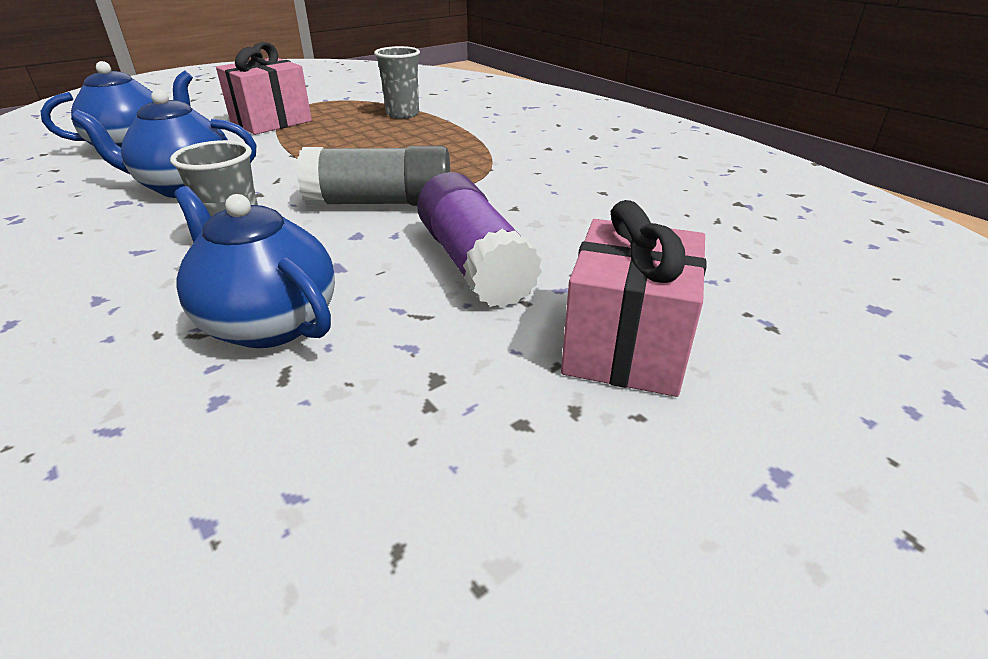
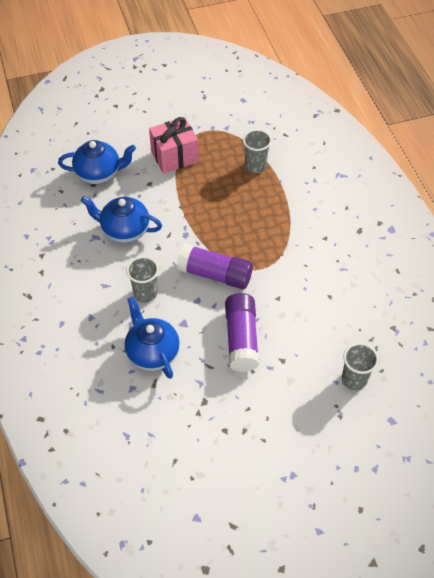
camera: 20 degrees right, 20 degrees up
grey glue stick [297,146,450,206] -> purple glue stick [177,244,253,289]
pink gift [561,200,707,397] -> none
none -> grey cup [342,343,379,390]

